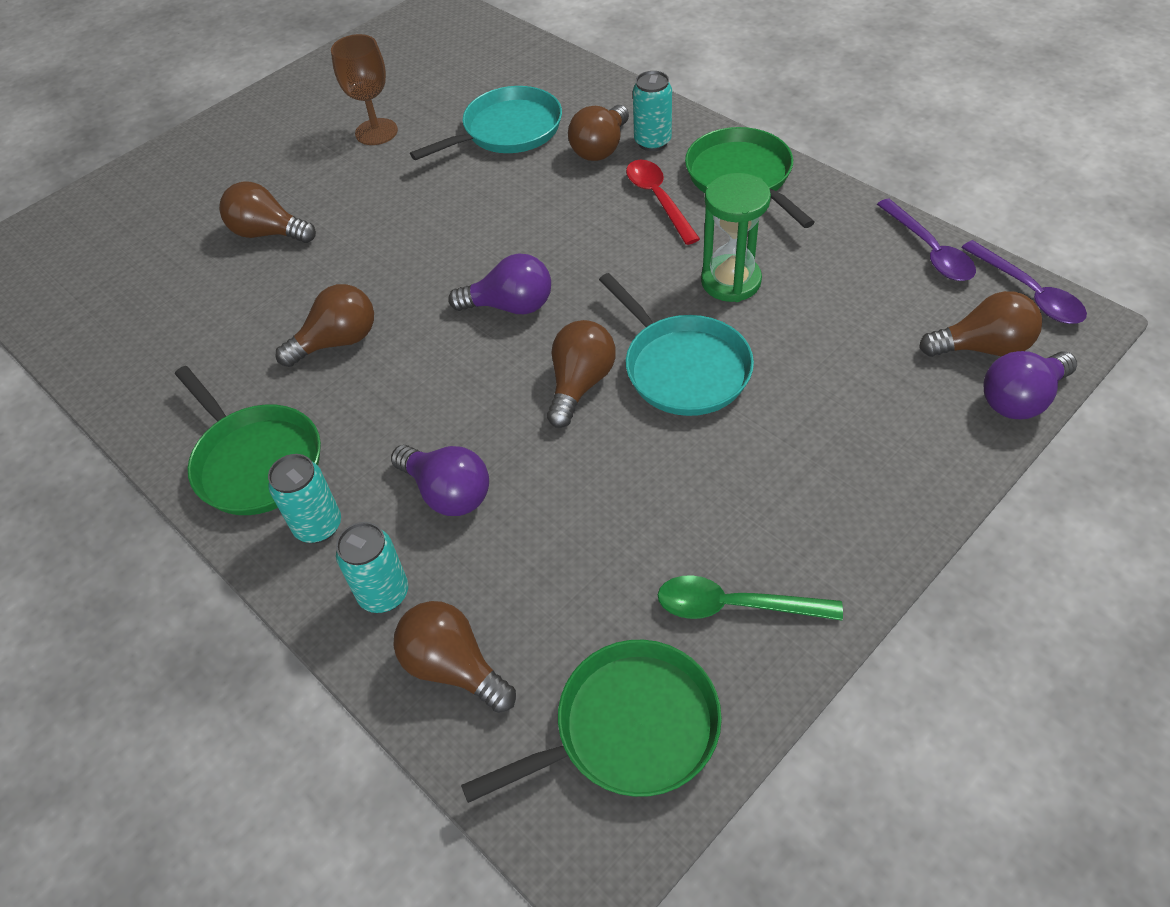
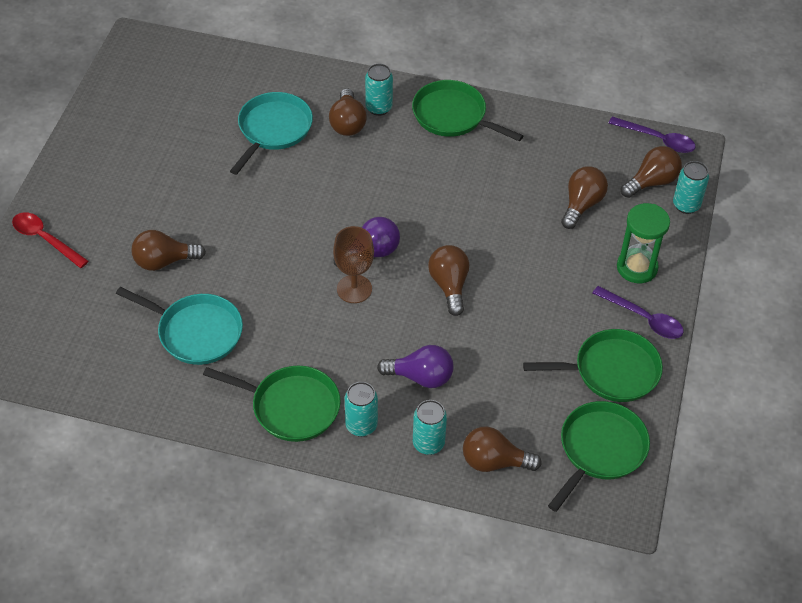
camera: 35 degrees left, 0 degrees up
brown light bulb [276,284,374,367] -> brown light bulb moved to [561,166,608,229]
brown goblet [331,34,398,145] -> brown goblet moved to [333,226,374,303]
turquoise pan [599,273,754,416] -> turquoise pan moved to [116,287,243,365]
red spoon [626,160,700,245] -> red spoon moved to [12,212,88,268]
green spoon [658,575,843,621] -> green pan [523,329,663,402]
green hourglass [701,173,771,302] -> green hourglass moved to [617,203,670,283]
purple spoon [877,198,976,281] -> purple spoon moved to [593,286,684,339]
purple light bulb [983,351,1077,419] -> turquoise can [673,161,709,214]

